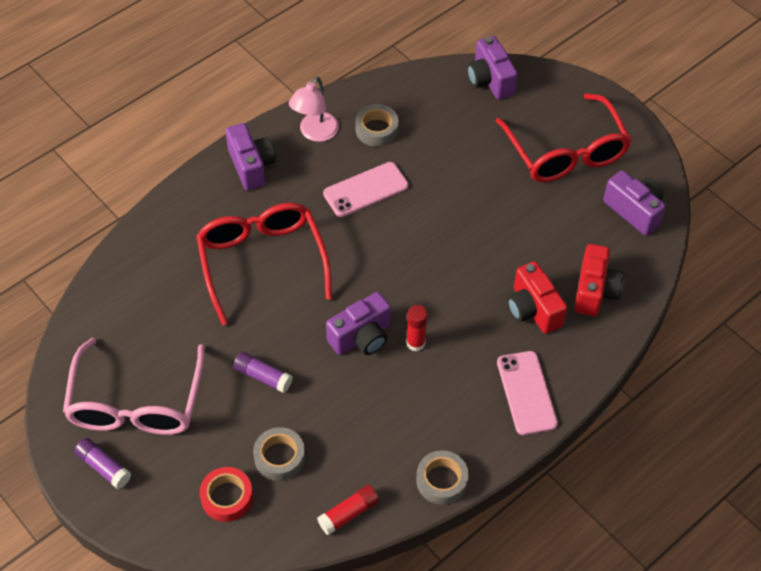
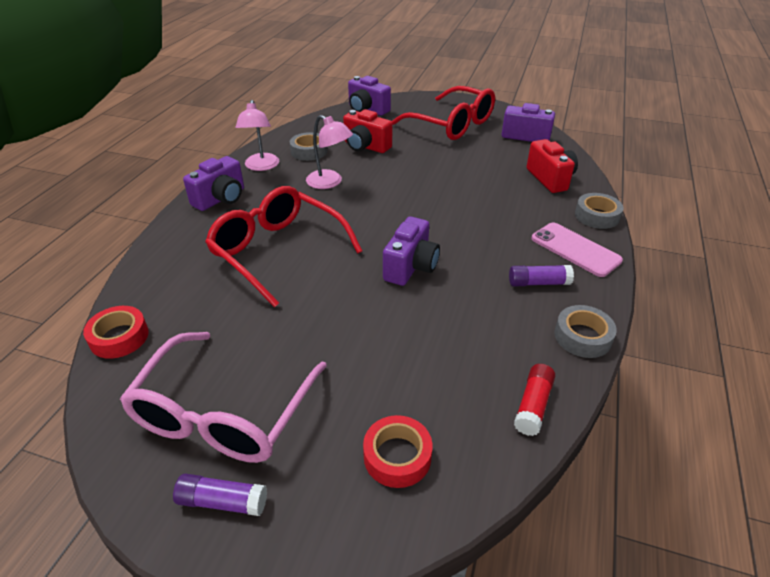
camera: 30 degrees left, 15 degrees down
pink glasses [63,338,205,435] -> pink glasses turned 45 degrees clockwise [120,332,327,463]
purple camera [225,123,276,190] -> purple camera turned 90 degrees clockwise [183,156,244,211]
purple glue stick [233,352,293,393] -> purple glue stick moved to [509,265,574,287]
grey tape [253,427,305,481] -> grey tape moved to [575,193,623,229]
pink phone [323,162,409,217] -> pink lamp [306,115,353,189]
red glue stick [406,305,428,351] -> none
red camera [507,261,567,334] -> red camera moved to [343,109,392,153]
none -> red tape [83,306,149,359]

